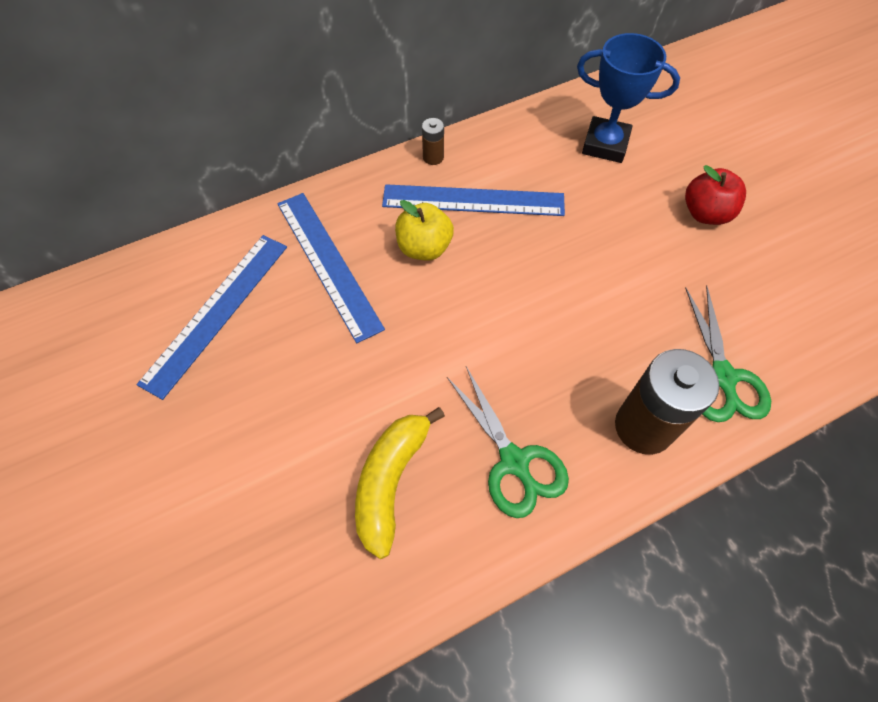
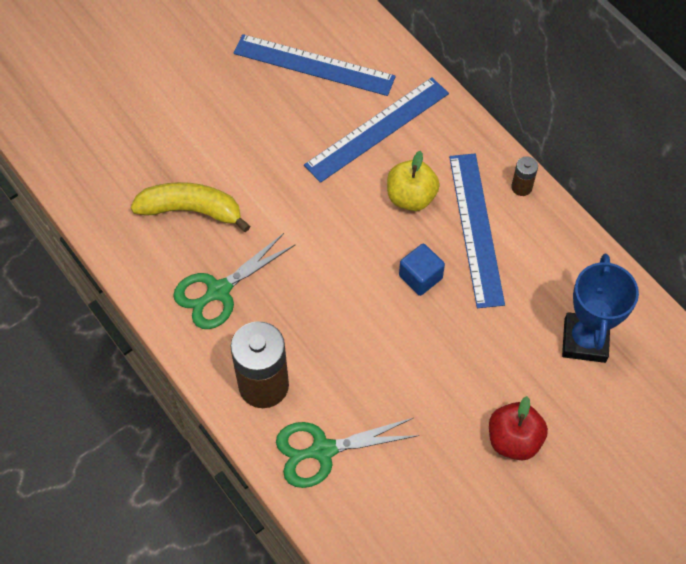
camera: 80 degrees right, 0 degrees up
none -> blue cube [399,244,445,296]

